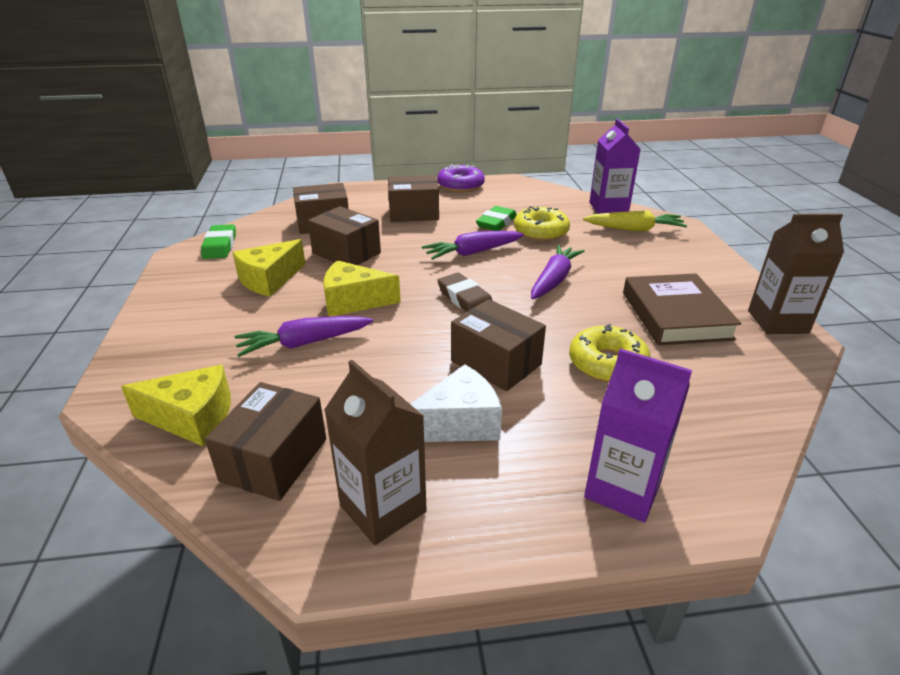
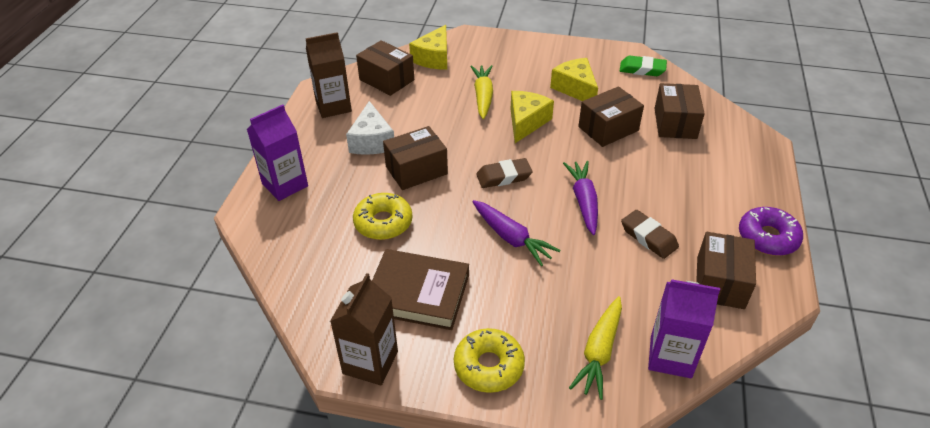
camera: 110 degrees right, 10 degrees up
purple carrot [235,316,373,357] -> yellow carrot [470,65,493,119]
brown box [388,175,439,222] -> brown box moved to [696,232,756,309]
green eraser [476,206,517,231] -> brown eraser [621,210,679,259]
yellow donut [514,206,570,241] -> yellow donut moved to [454,328,525,393]

